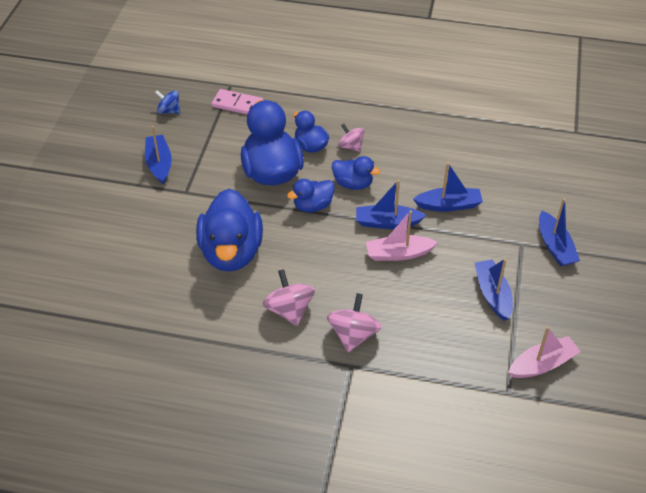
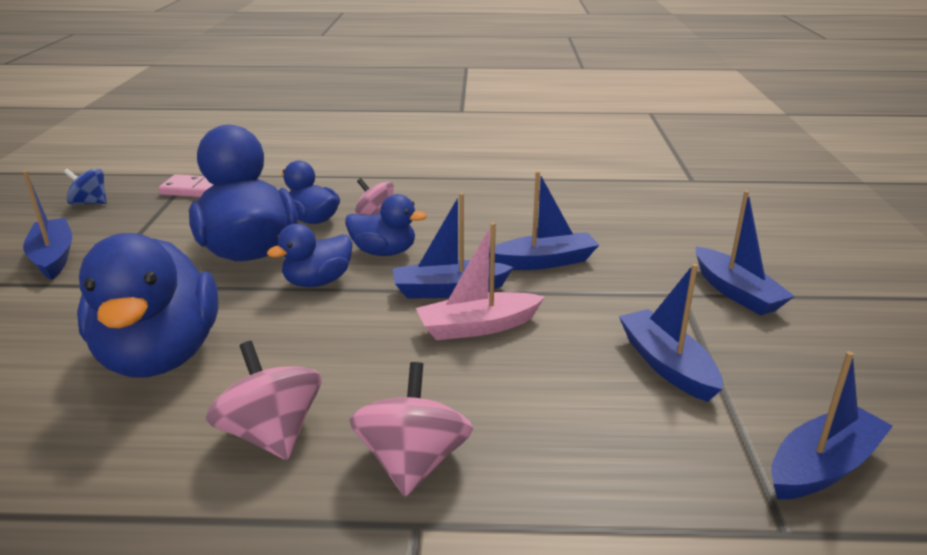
camera: 10 degrees left, 20 degrees down
pink boat [508,327,581,378] -> blue boat [771,351,893,499]

